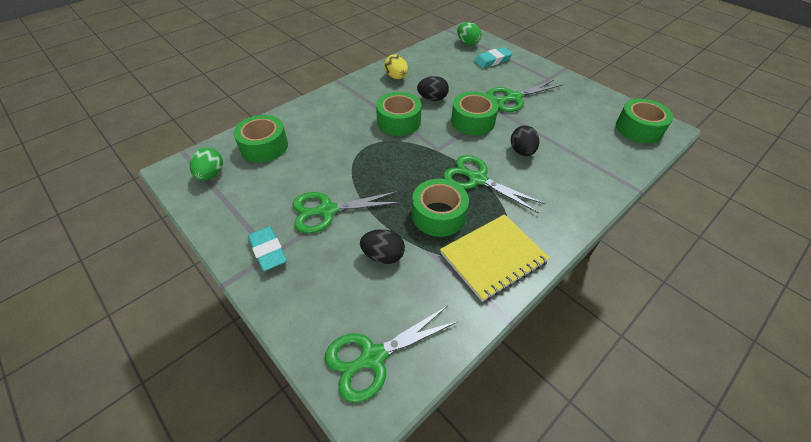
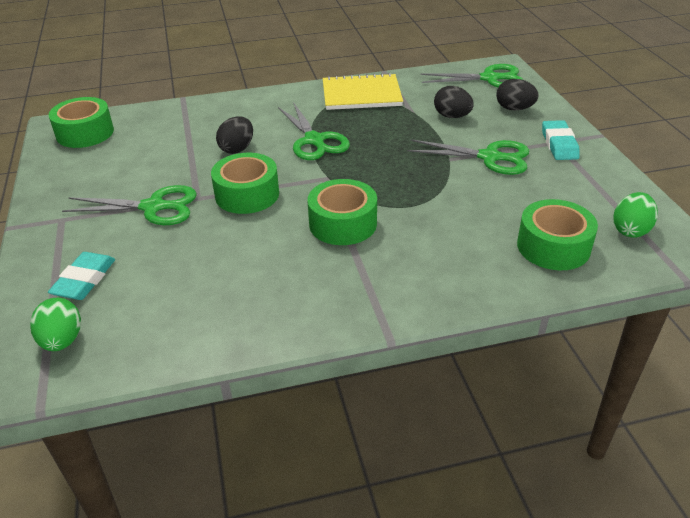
camera: 150 degrees left, 10 degrees down
yellow egg [384,54,408,79] -> none
green tape [412,179,469,237] -> none
black egg [417,76,449,101] -> black egg moved to [496,79,539,110]
turquoise eraser [474,47,513,68] -> turquoise eraser turned 75 degrees counterclockwise [48,252,115,300]

